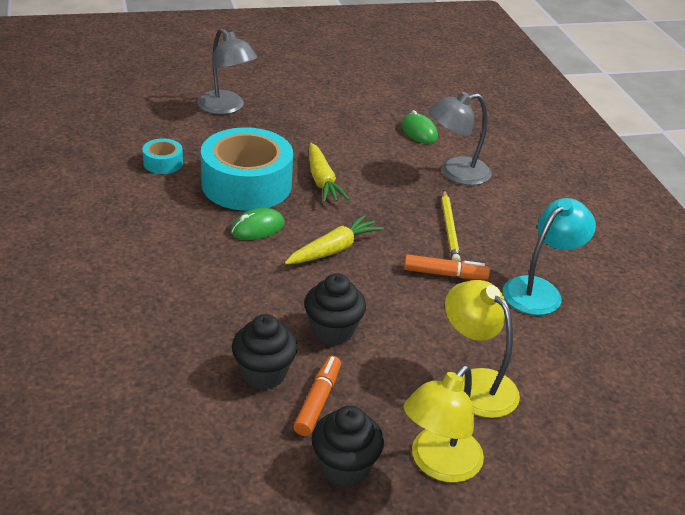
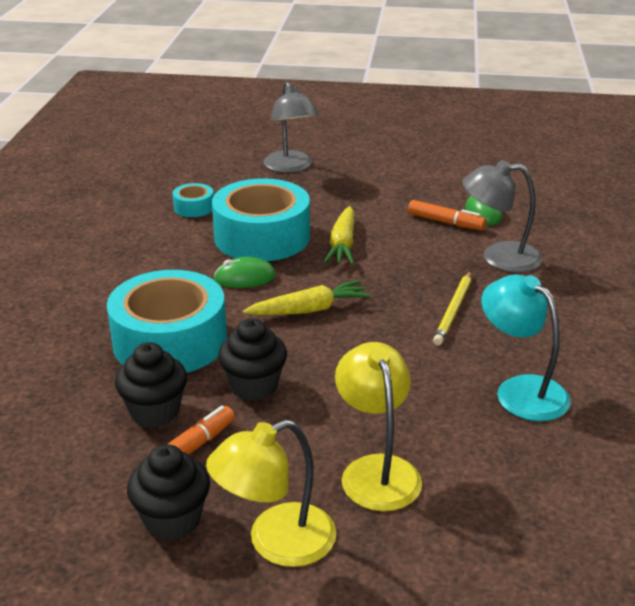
camera: 25 degrees right, 5 degrees down
orange marker [404,254,490,280] -> orange marker moved to [408,200,486,230]
turquoise lamp [503,198,596,315] -> turquoise lamp turned 105 degrees counterclockwise [481,274,571,421]
none -> turquoise tape [107,270,227,373]

